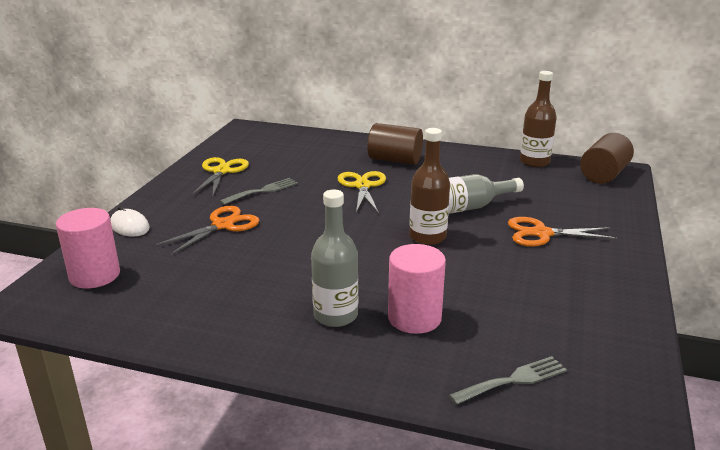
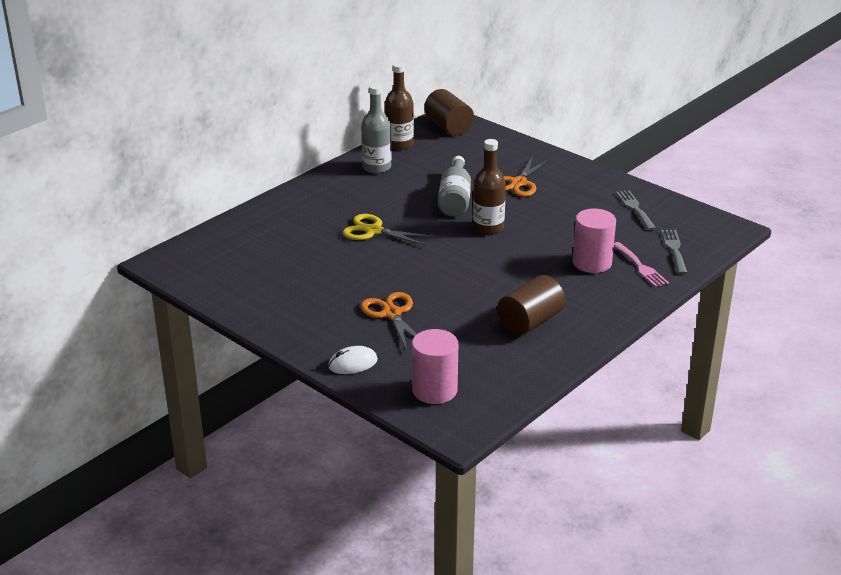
camera: 65 degrees left, 5 degrees up
yellow scissors [192,157,249,196] -> none
grey fork [220,178,298,205] -> grey fork moved to [616,190,656,230]
grey bottle [311,189,358,327] -> grey bottle moved to [361,84,391,174]
brown cylinder [367,123,423,165] -> brown cylinder moved to [497,275,565,335]
none -> pink fork [614,242,669,287]

